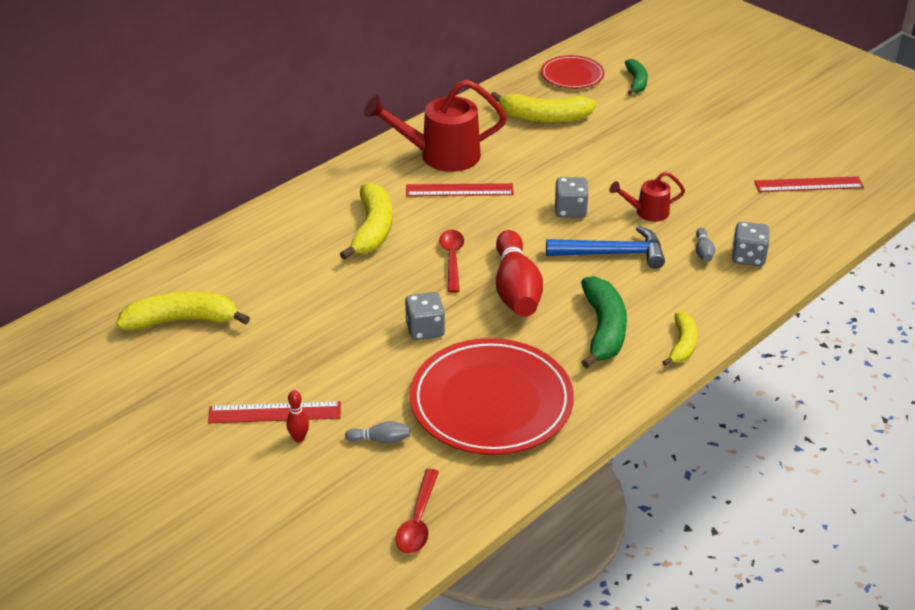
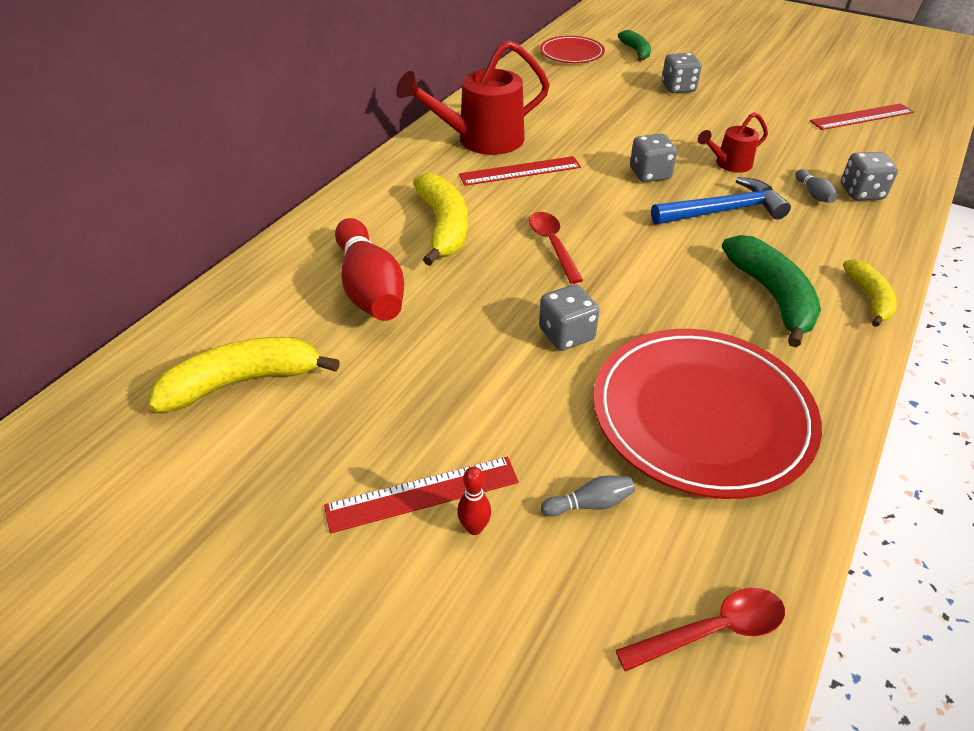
camera: 15 degrees left, 5 degrees up
red spoon [395,469,439,554] -> red spoon turned 105 degrees counterclockwise [615,588,785,672]
yellow banana [491,92,596,123] -> none
red bowling pin [496,230,543,317] -> red bowling pin moved to [335,218,404,321]
none -> grey dice [662,53,702,93]

